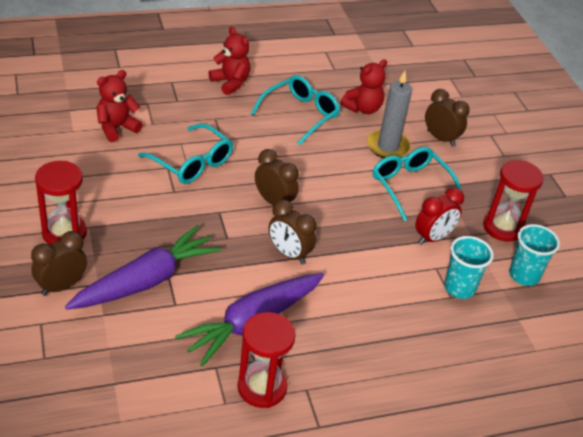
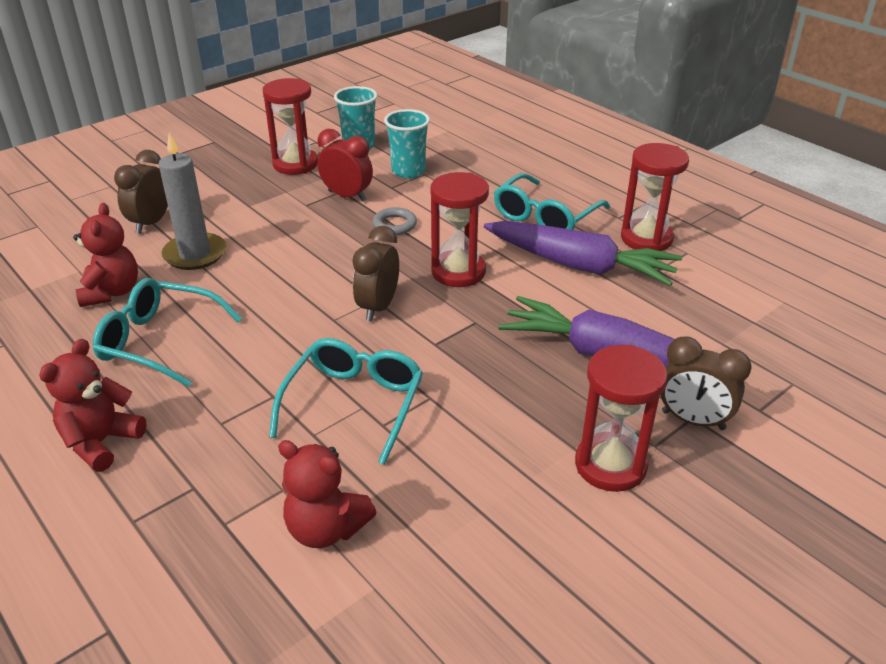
camera: 110 degrees left, 5 degrees down
brown clock [268,199,317,264] -> red hourglass [430,172,489,287]
red teddy bear [340,59,387,114] -> red teddy bear turned 60 degrees clockwise [73,203,138,307]
turquoise glasses [372,147,461,221] -> turquoise glasses moved to [494,173,610,230]
none -> grey ring [372,207,417,235]

